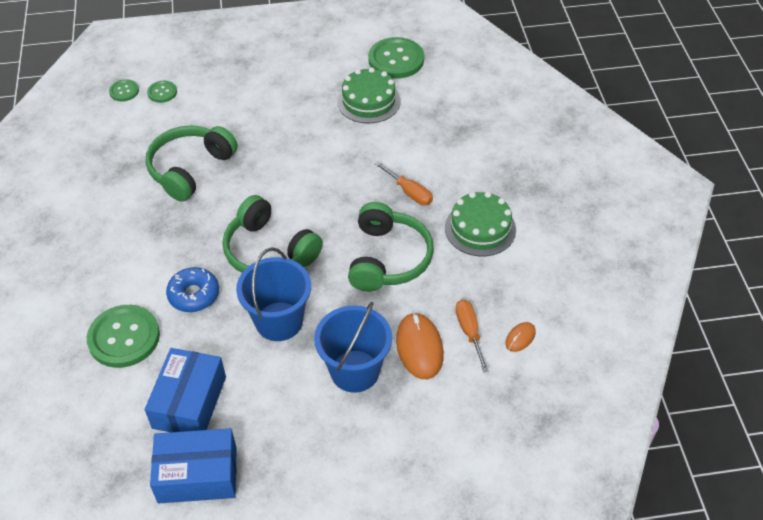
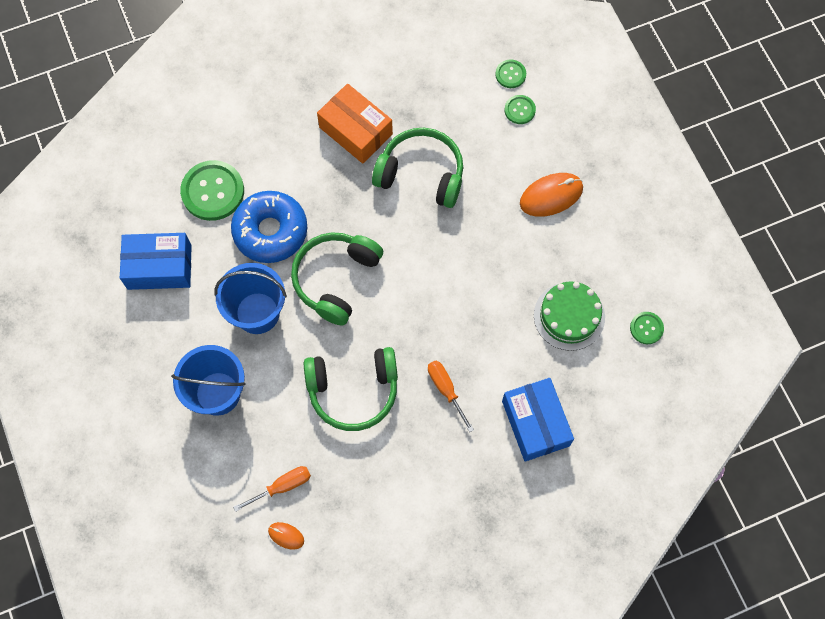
camera: 75 degrees right, 20 degrees up
blue box [150,428,237,503] -> blue box moved to [502,378,574,462]
blue donut [166,267,219,312] -> blue donut [231,191,307,263], size x1.56
green button [368,37,424,79] -> green button [630,312,664,344], size x0.51
orange screwdriver [375,161,433,205] -> orange screwdriver turned 120 degrees clockwise [428,361,474,432]
orange mouse [396,312,444,379] -> orange mouse moved to [520,173,583,217]
green cake [445,192,516,256] -> none
none -> orange box [317,84,393,164]

